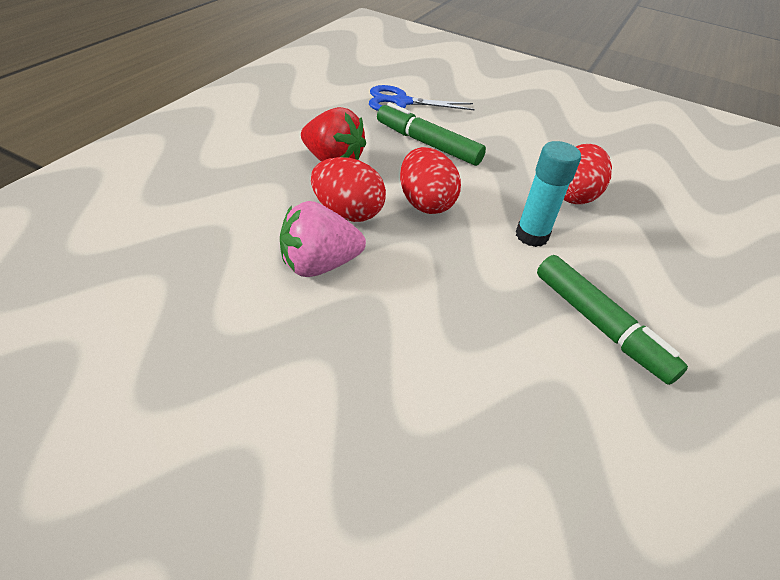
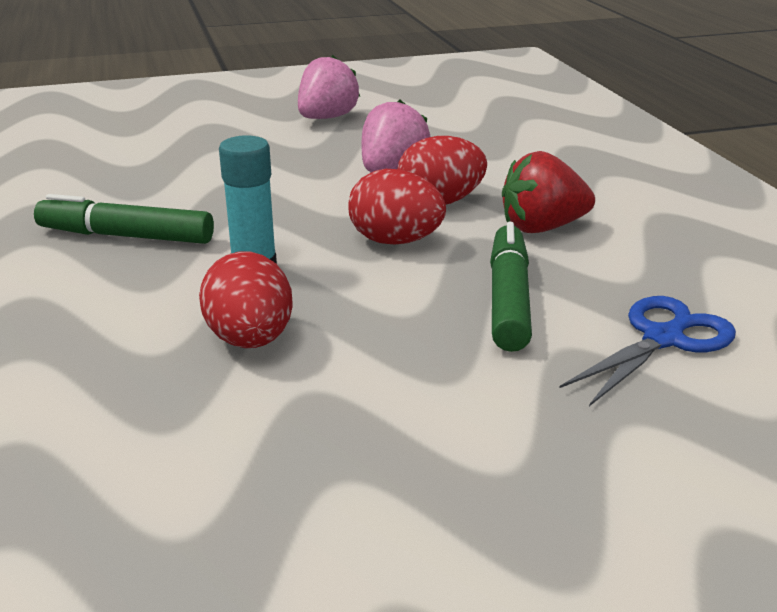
camera: 140 degrees right, 15 degrees down
green marker [377,102,486,166] -> green marker turned 75 degrees counterclockwise [490,222,532,352]
none -> pink strawberry [298,55,360,119]

